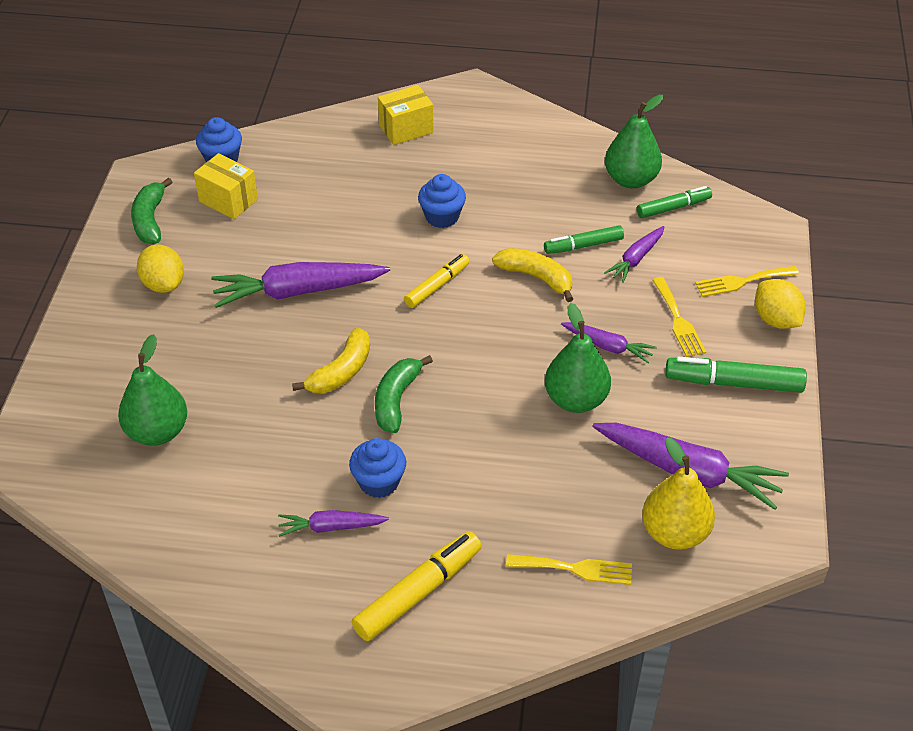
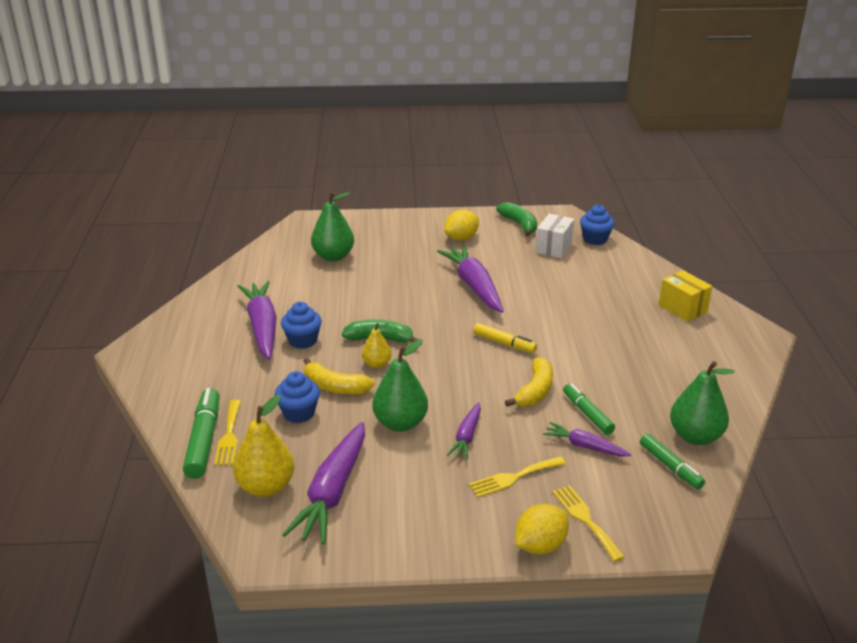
camera: 80 degrees right, 15 degrees down
green banana [131,178,172,244] -> green banana turned 75 degrees clockwise [496,202,537,236]
yellow box [194,153,258,219] -> white box [536,214,574,258]
purple carrot [278,510,389,537] -> purple carrot [237,281,277,360], size x1.86
yellow banana [292,327,370,393] -> yellow banana moved to [304,358,375,394]
yellow marker [352,531,482,641] -> none
blue cupcake [418,174,466,228] -> blue cupcake moved to [274,371,320,423]
green marker [665,357,807,393] -> green marker moved to [183,388,219,479]
none -> yellow pear [362,323,391,368]

